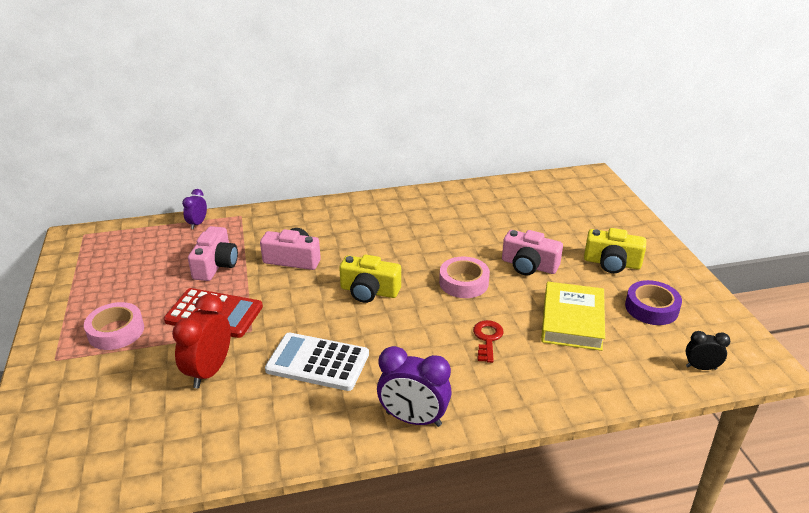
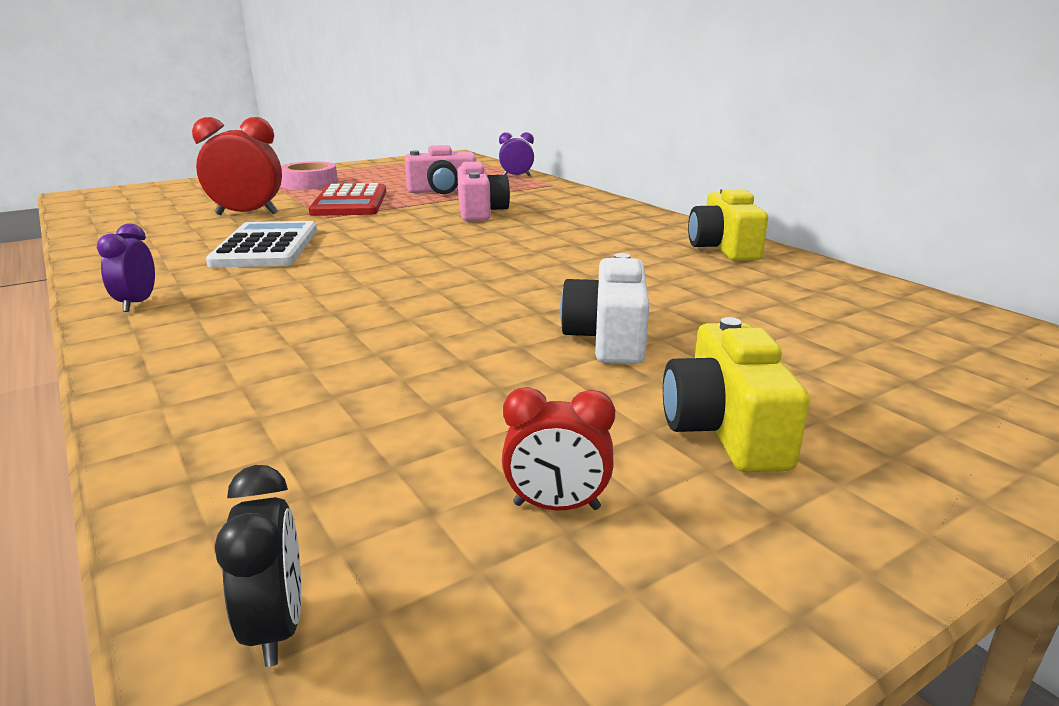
camera: 70 degrees right, 10 degrees down
yellow camera [339,254,401,303] -> yellow camera moved to [688,188,768,261]
purple clock [377,346,452,427] -> purple clock [97,223,155,312], size x0.57
pink tape [439,257,490,298] -> none
red key [473,320,504,363] -> none
pink camera [502,230,563,275] -> white camera [560,253,649,364]
yellow book [541,282,605,351] -> none
purple tape [625,280,682,325] -> red clock [502,387,615,510]

